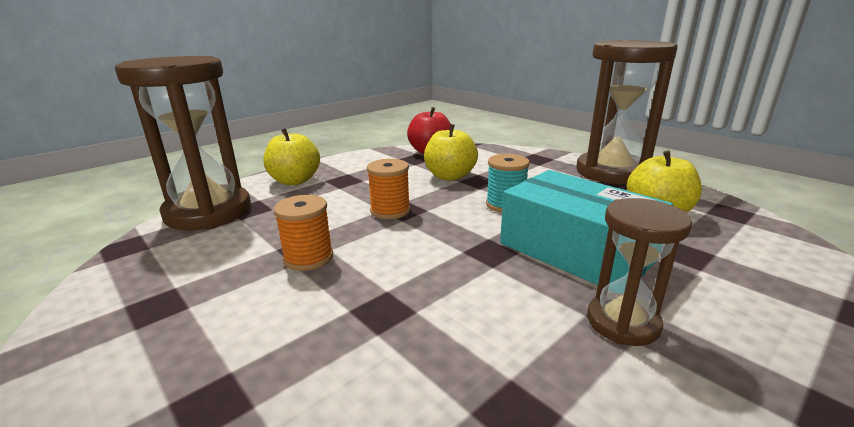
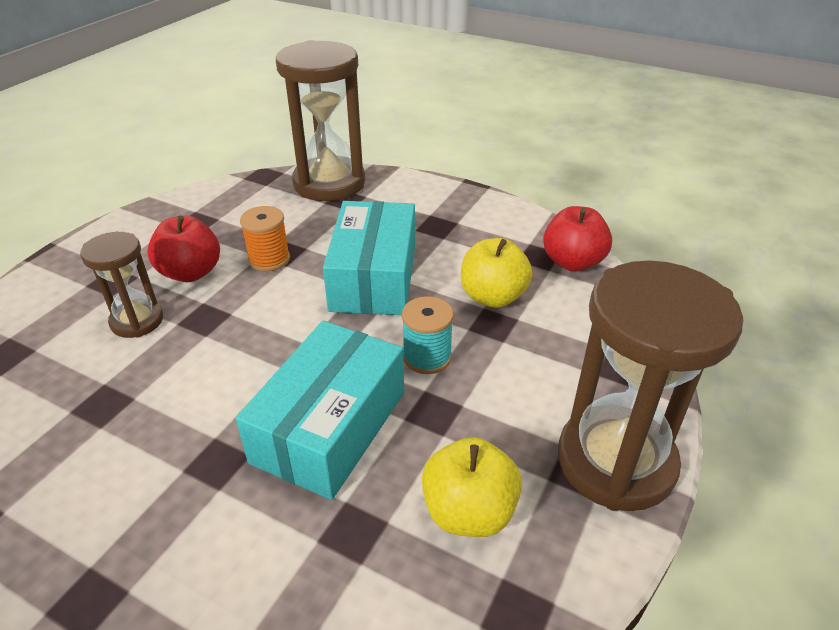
camera: 70 degrees right, 15 degrees up
yellow apple [263,128,320,185] -> none
orange spool [367,159,410,219] -> turquoise box [323,201,415,315]
brown hourglass [587,198,692,346] -> brown hourglass moved to [80,232,163,338]
none -> red apple [148,215,220,282]

